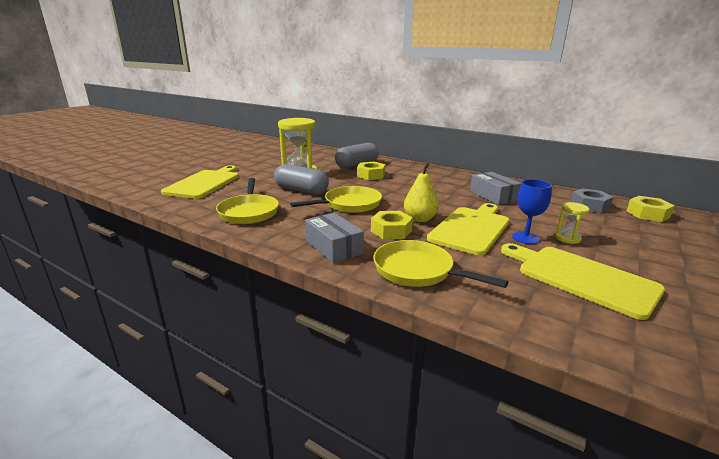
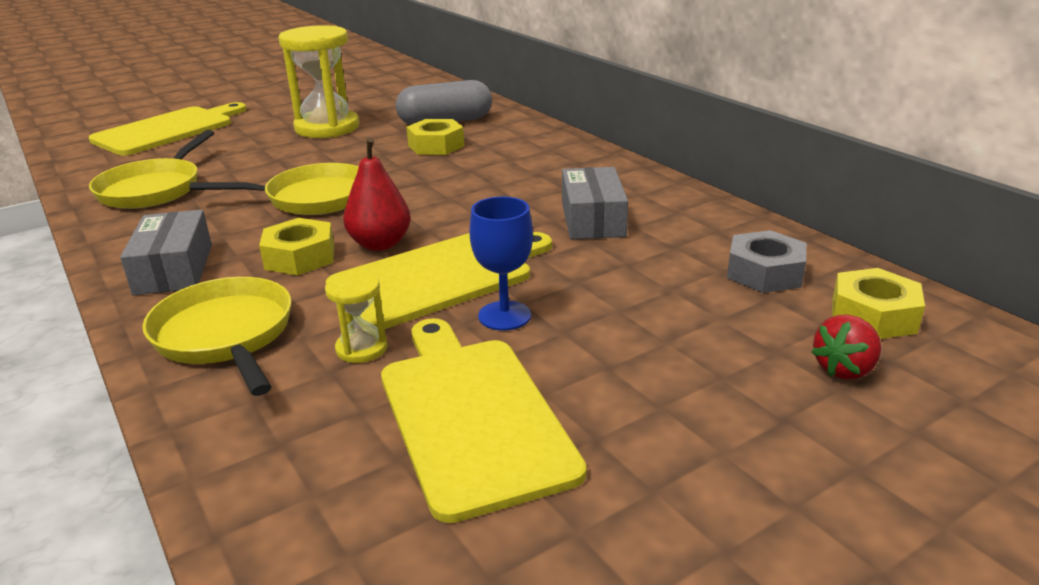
camera: 25 degrees right, 5 degrees up
grey capsule [274,164,329,194] -> none
yellow pear [404,162,439,222] -> red pear [343,137,411,251]
yellow hourglass [555,202,589,244] -> yellow hourglass moved to [325,271,388,363]
none -> red strawberry [812,314,881,379]

